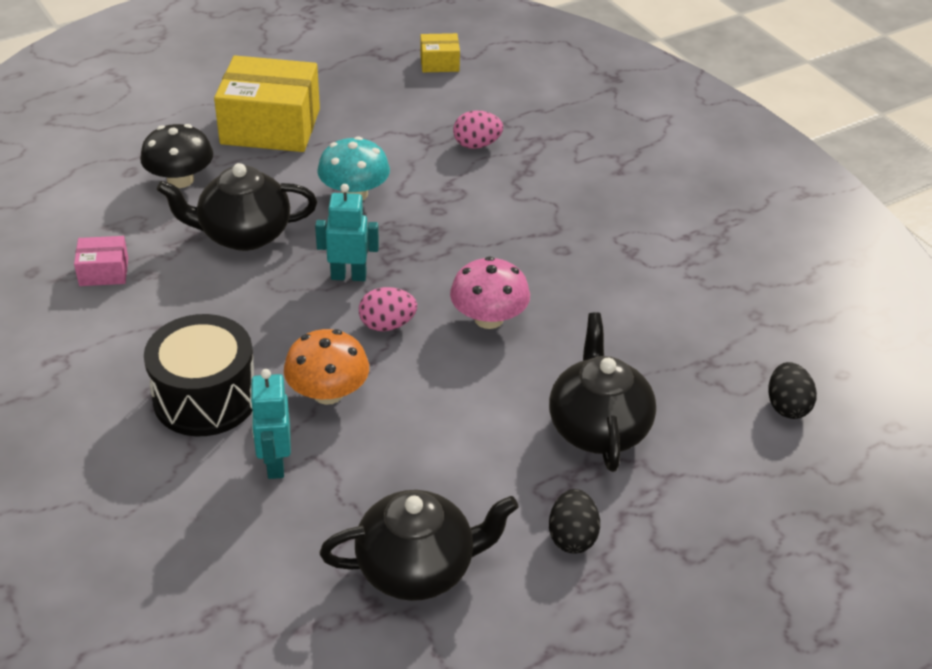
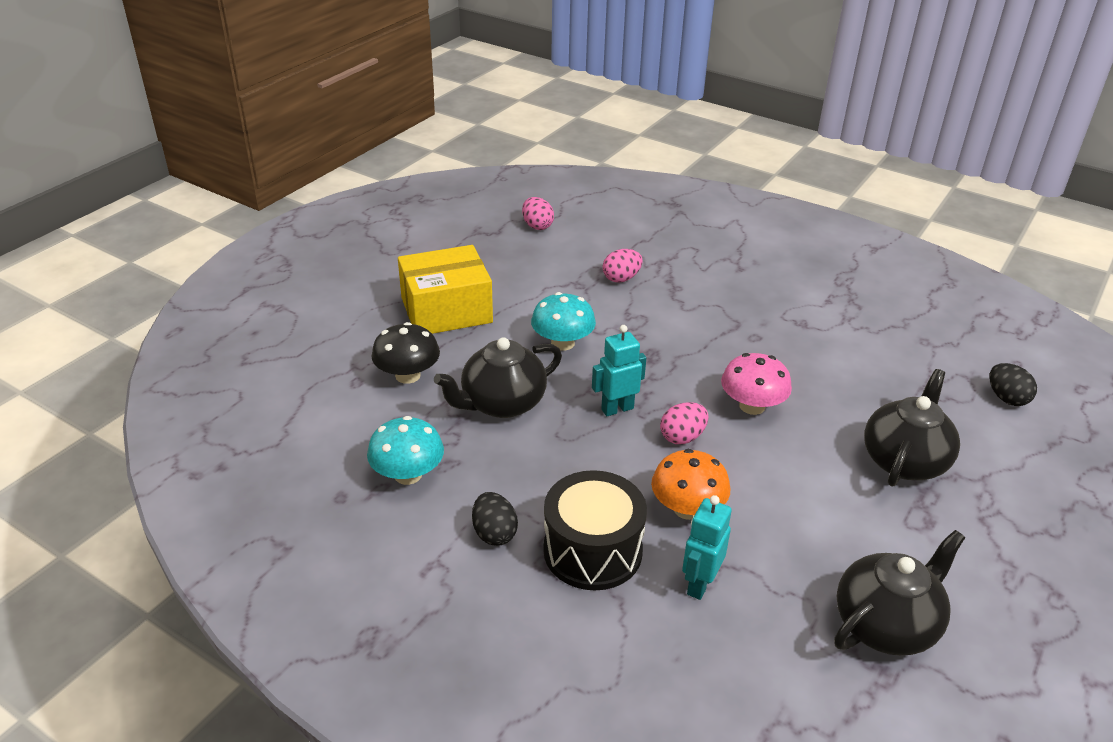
camera: 25 degrees left, 5 degrees down
pink box [74,236,128,286] -> turquoise mushroom [367,416,444,485]
turquoise robot [250,369,291,479] -> turquoise robot turned 60 degrees clockwise [682,495,732,600]
yellow box [420,33,460,72] -> pink egg [522,197,554,230]
black teapot [549,312,656,472] -> black teapot turned 60 degrees clockwise [864,369,960,487]
black egg [549,489,600,554] -> black egg moved to [472,492,518,546]

